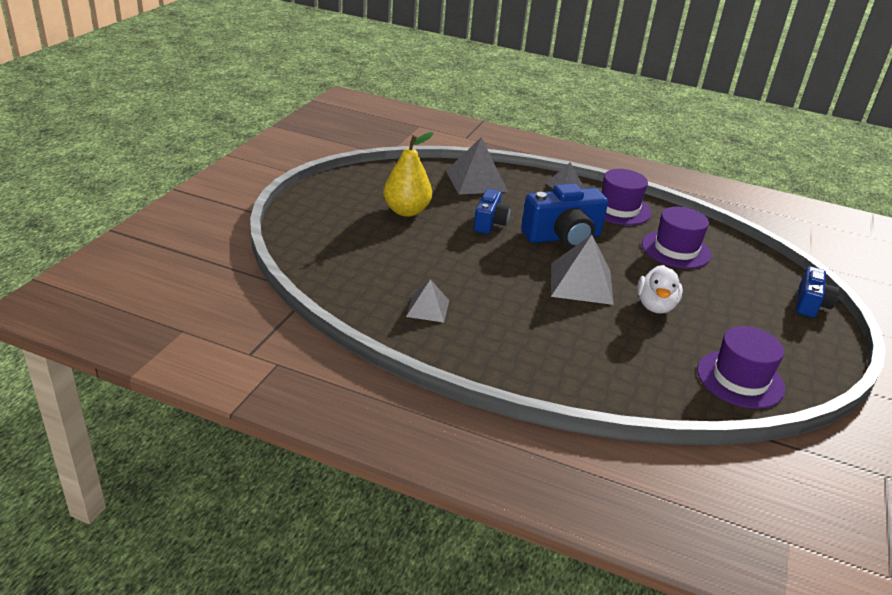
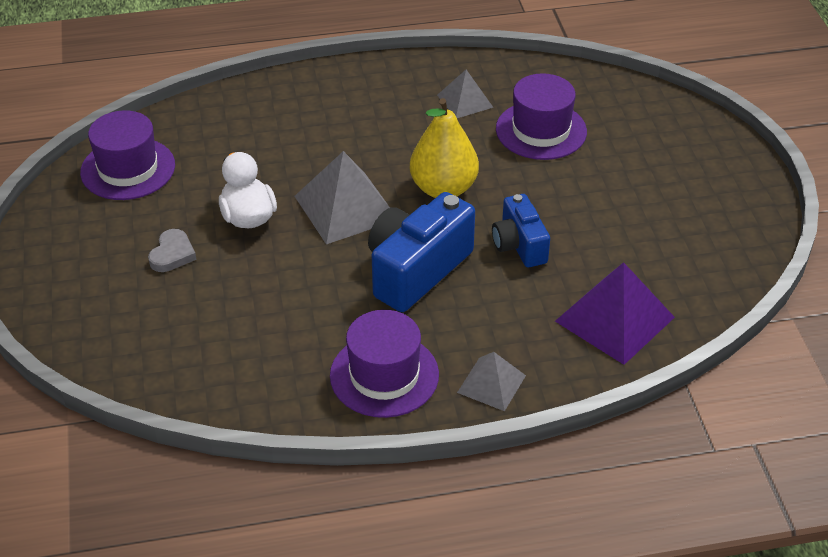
camera: 150 degrees right, 10 degrees up
yellow pear [383,132,434,217] -> yellow pear moved to [410,98,479,198]
grey pyramid [446,137,508,195] -> purple pyramid [555,262,675,365]
purple hat [642,207,712,269] -> purple hat moved to [496,73,587,160]
blue camera [796,266,839,318] -> none
none -> grey heart [148,229,196,272]

